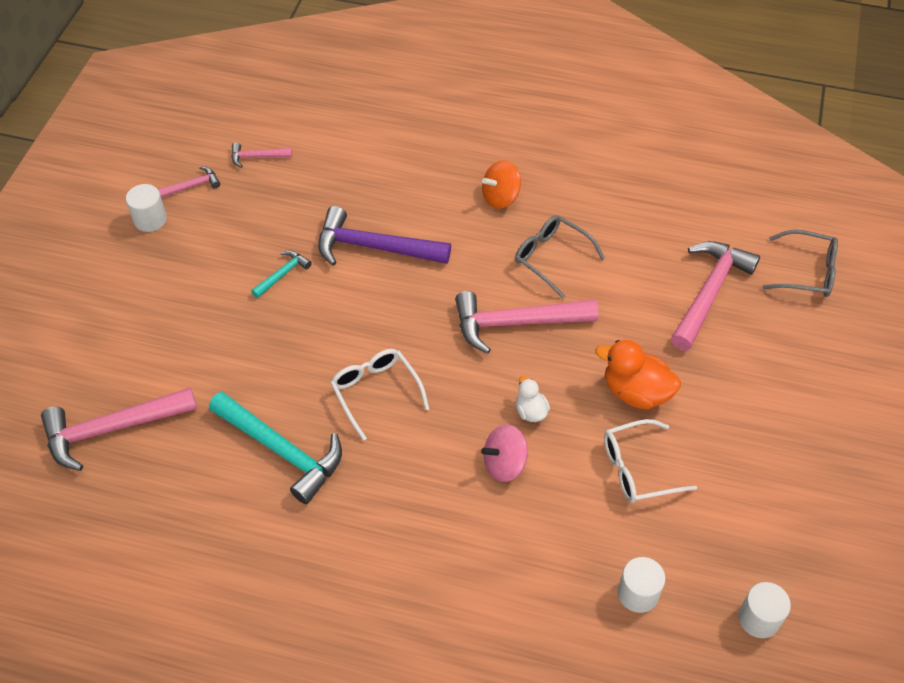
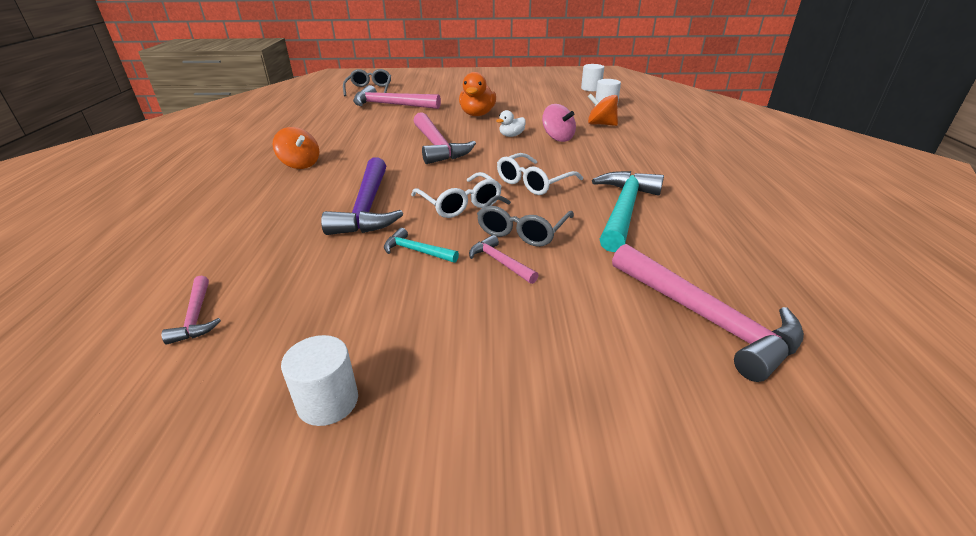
camera: 105 degrees left, 20 degrees down
pink hammer [158,166,220,198] -> pink hammer moved to [469,235,539,284]
grey glasses [515,215,605,299] -> grey glasses moved to [477,195,574,247]
white glasses [604,419,697,503] -> white glasses moved to [411,172,502,218]
none -> orange spinning top [588,94,618,126]

